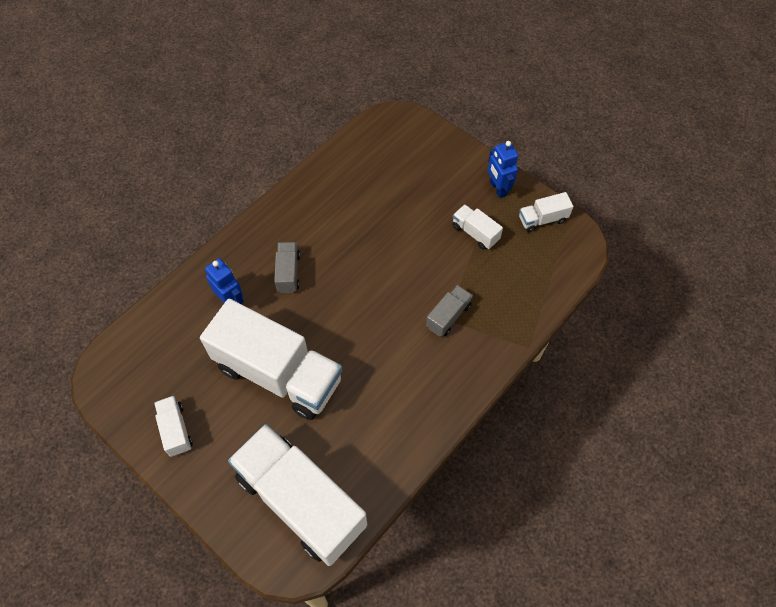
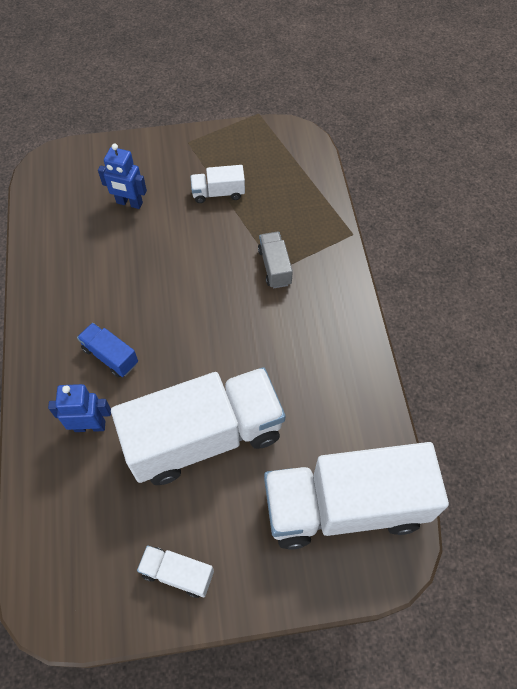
camera: 50 degrees left, 0 degrees up
grey truck [274,242,300,293] -> blue truck [77,323,138,377]
blue robot [488,141,518,198] -> blue robot moved to [98,144,147,209]
white truck [519,192,574,232] -> none

